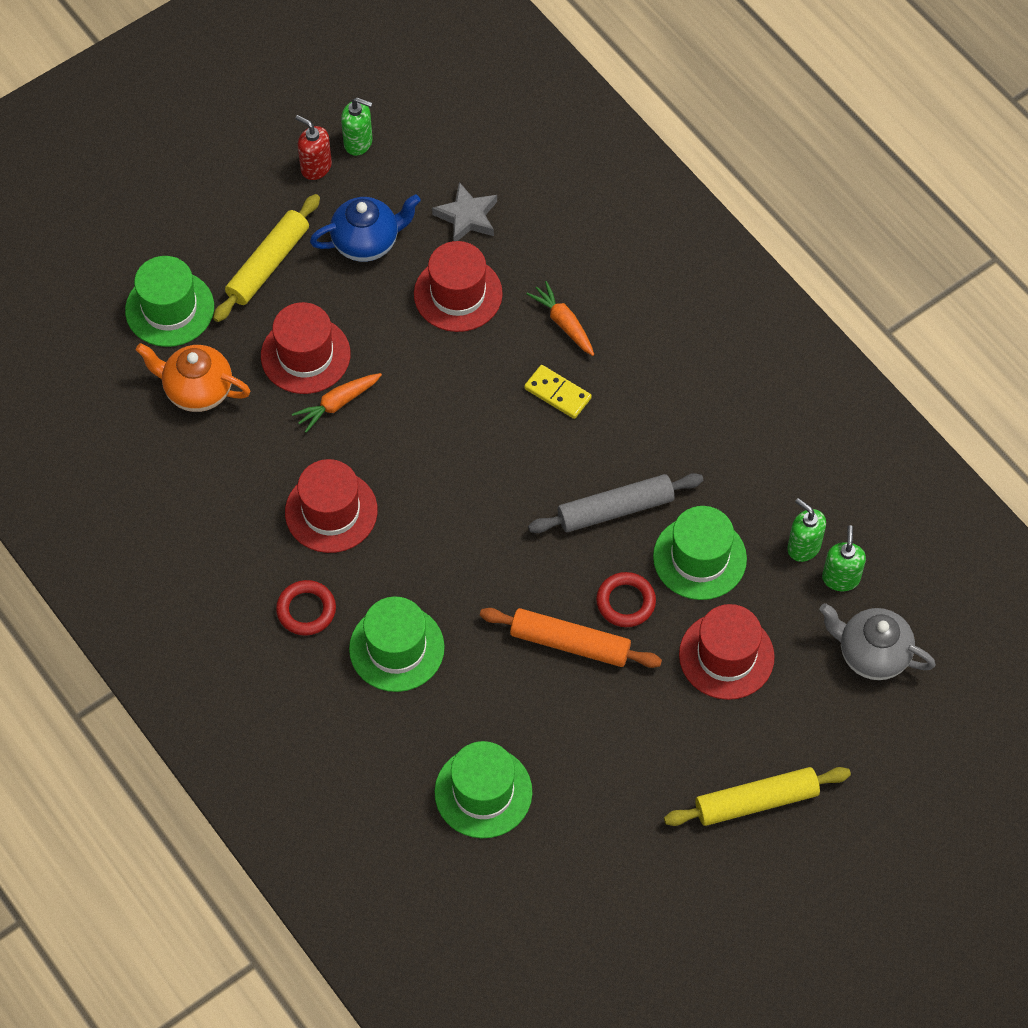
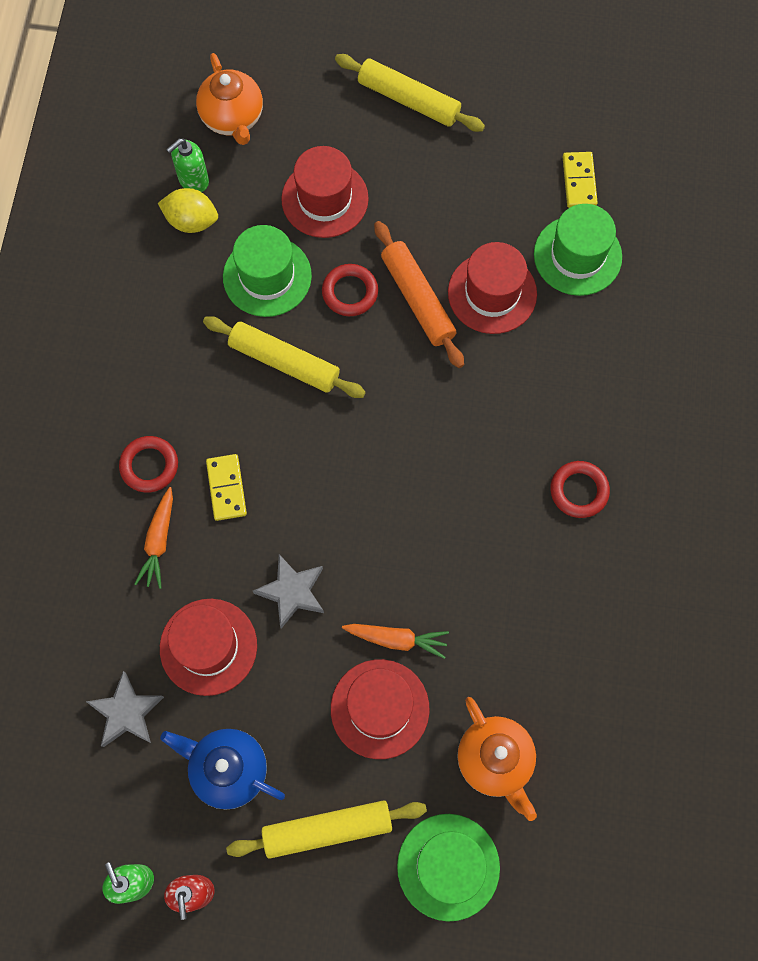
camera: 135 degrees left, 10 degrees up
red hat [285,459,378,553] -> red hat moved to [448,242,537,334]
green hat [349,596,445,692] -> none
grey rolling pin [528,473,703,533] -> yellow rolling pin [203,316,366,398]
green soap dispenser [787,498,826,562] -> yellow lemon [158,188,218,233]
grey teapot [819,603,936,680] -> orange teapot [196,53,263,145]
none -> red ring [119,436,178,492]
none -> grey star [253,554,324,629]
none -> yellow domino [563,152,598,208]

